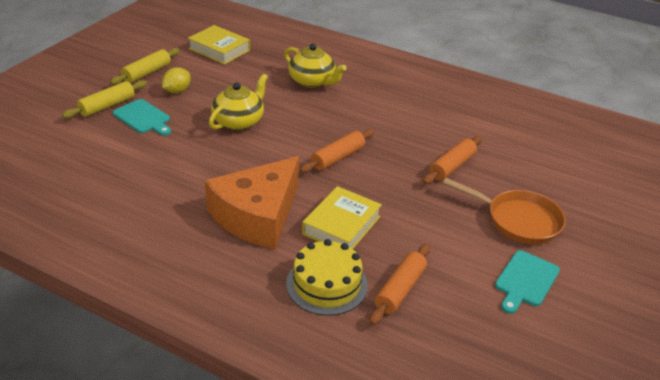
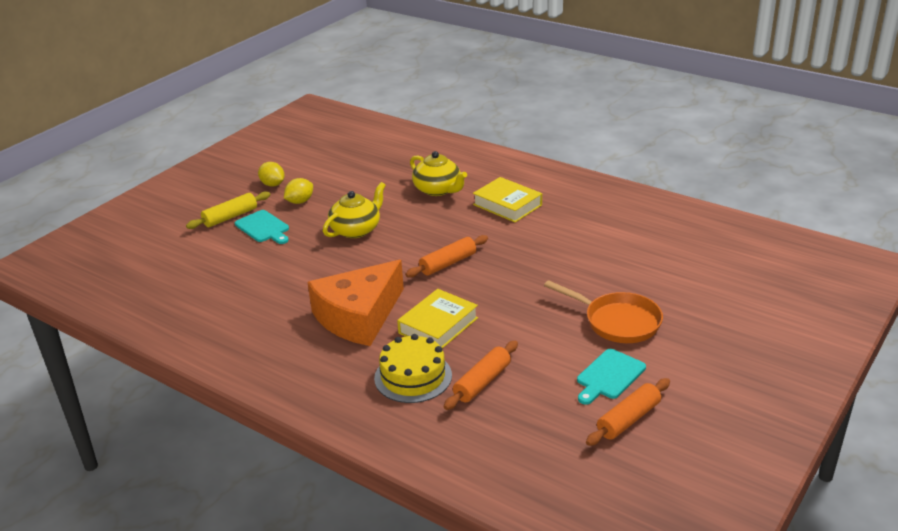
camera: 10 degrees right, 5 degrees down
yellow rolling pin [110,48,180,85] -> yellow lemon [258,162,285,186]
yellow book [188,25,250,65] -> yellow book moved to [473,177,542,222]
orange rolling pin [423,136,482,184] -> orange rolling pin moved to [586,378,670,446]

